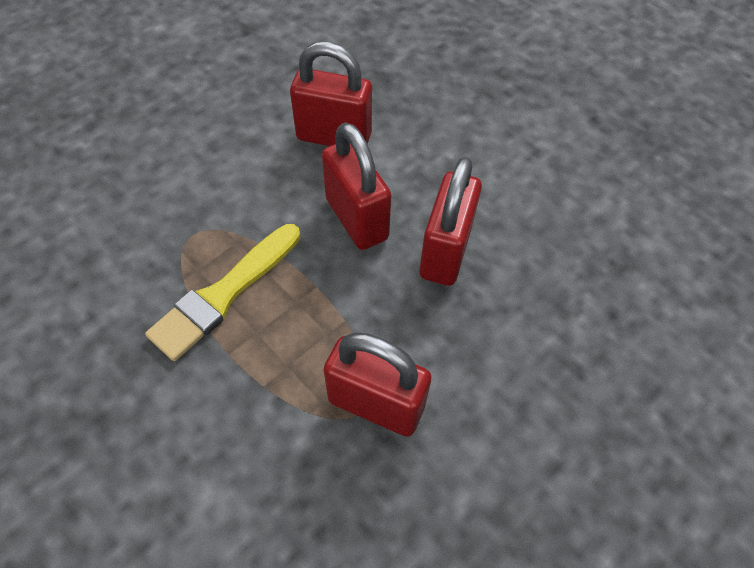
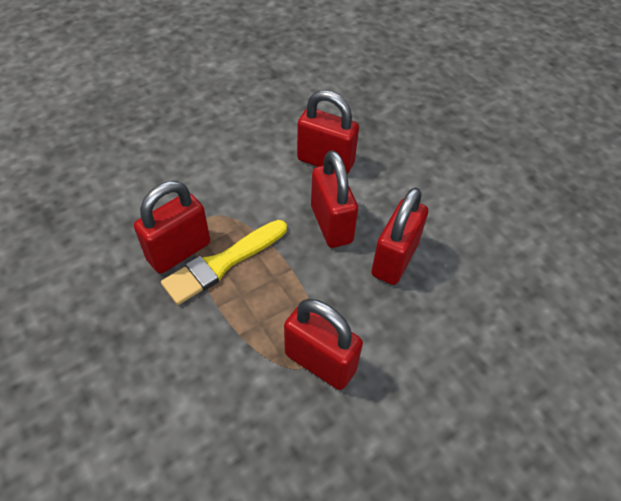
camera: 10 degrees right, 5 degrees down
none -> red padlock [134,181,210,274]

